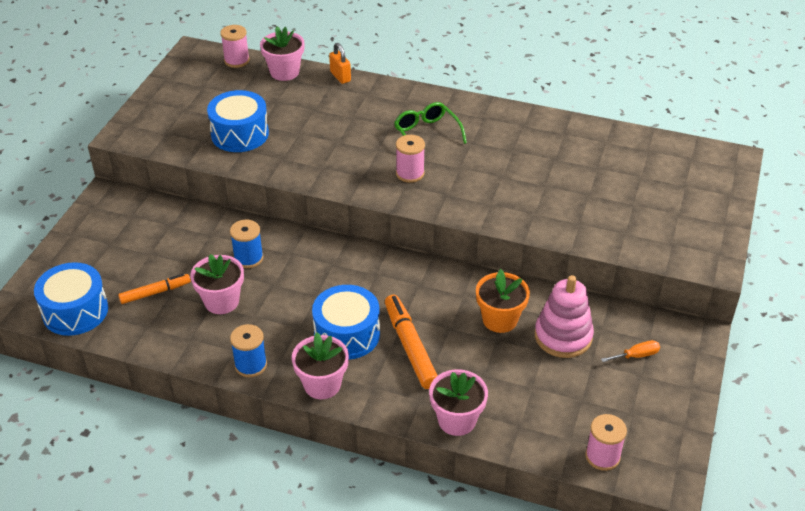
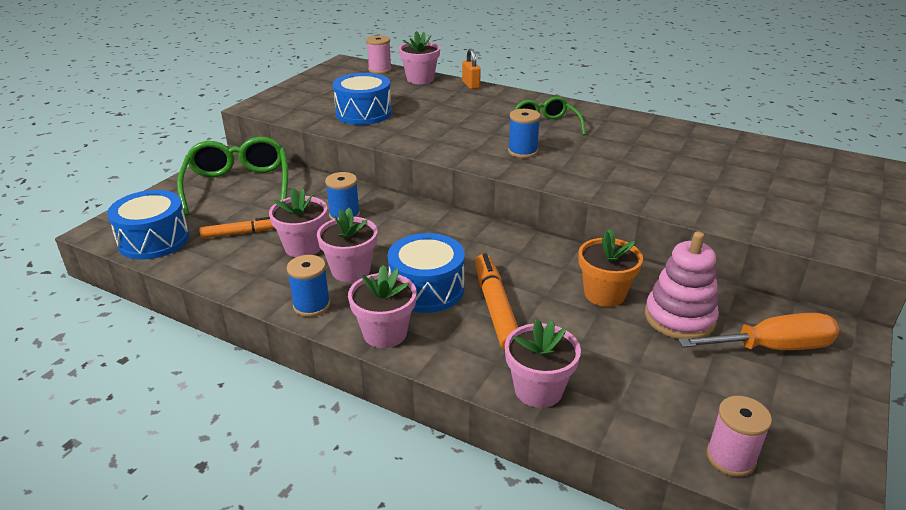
camera: 10 degrees right, 10 degrees down
pink spool [396,135,425,183] -> blue spool [508,109,540,158]
orange screwdriver [601,340,660,362] -> orange screwdriver [678,313,839,350], size x2.06
none -> green glasses [177,137,288,216]
none -> pink flower pot [317,208,377,282]

